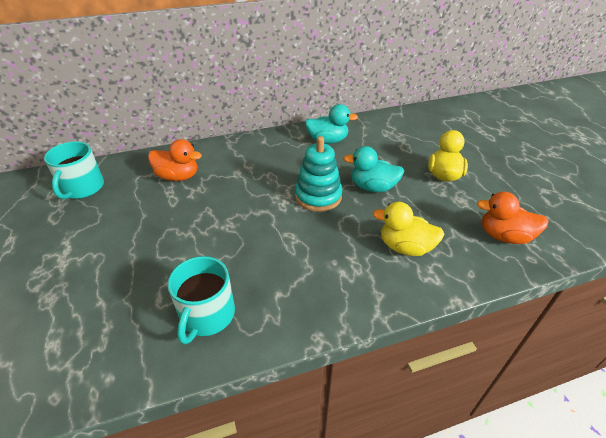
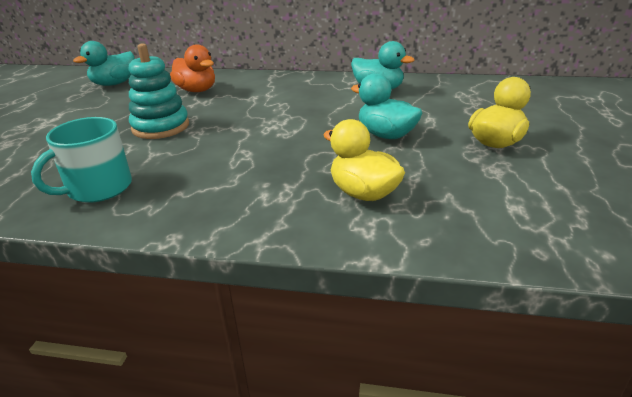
camera: 30 degrees right, 10 degrees down
turquoise mug [44,141,104,199] -> turquoise duck [73,41,135,86]
turquoise stacking toy [295,136,342,212] -> turquoise stacking toy moved to [129,43,189,139]
orange duck [477,192,549,244] -> none

